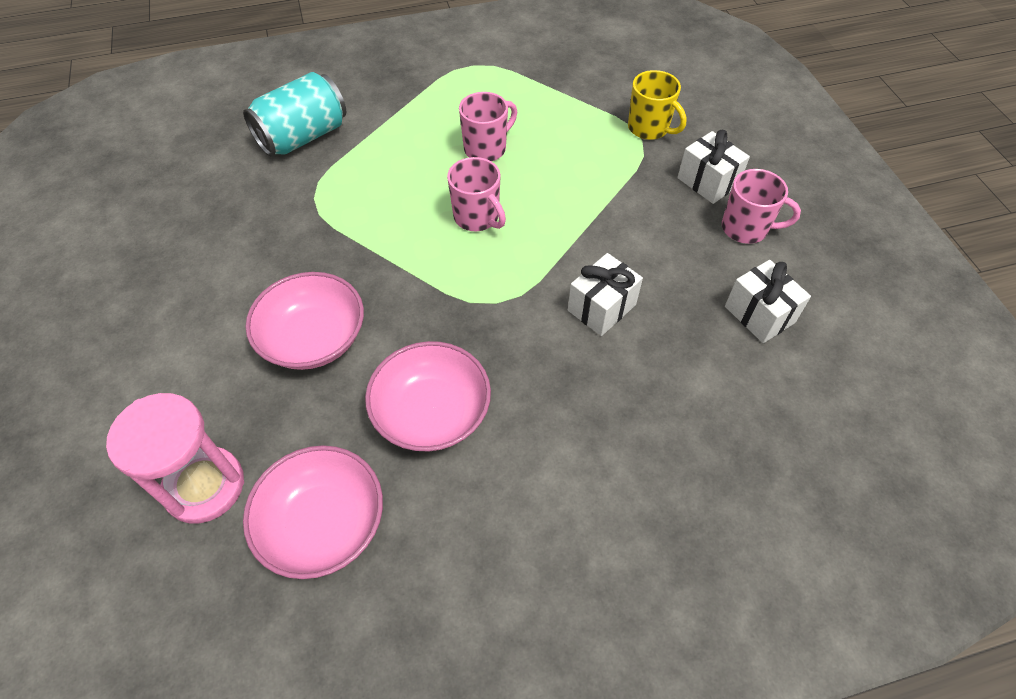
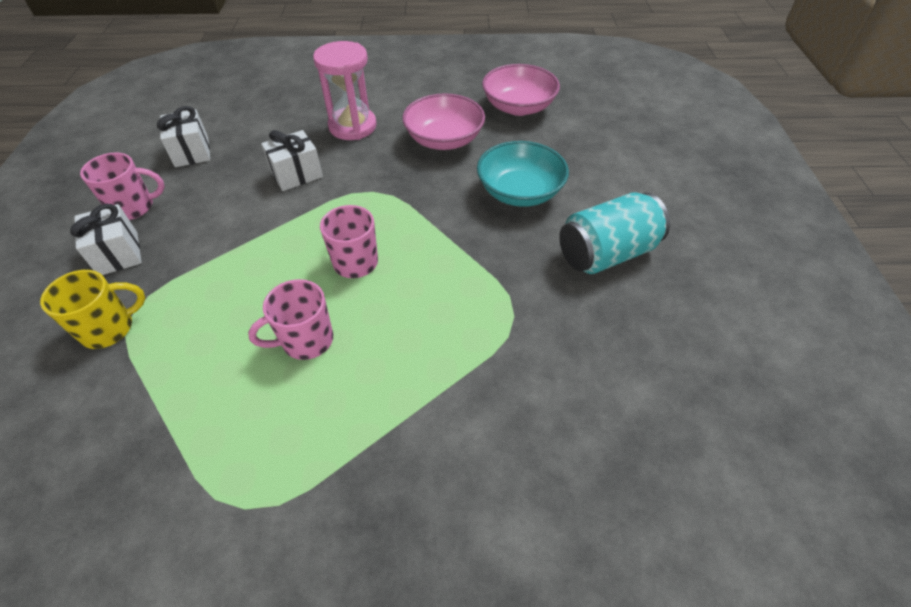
camera: 165 degrees left, 5 degrees down
pink hourglass [106,393,244,523] -> pink hourglass moved to [313,41,377,140]
turquoise can [243,72,346,156] -> turquoise can moved to [559,192,670,274]
pink bowl [245,272,364,370] -> turquoise bowl [477,141,569,207]
yellow mug [628,70,687,140] -> yellow mug turned 90 degrees clockwise [40,270,145,349]
pink mug [722,169,801,244] -> pink mug turned 135 degrees clockwise [80,152,165,220]

